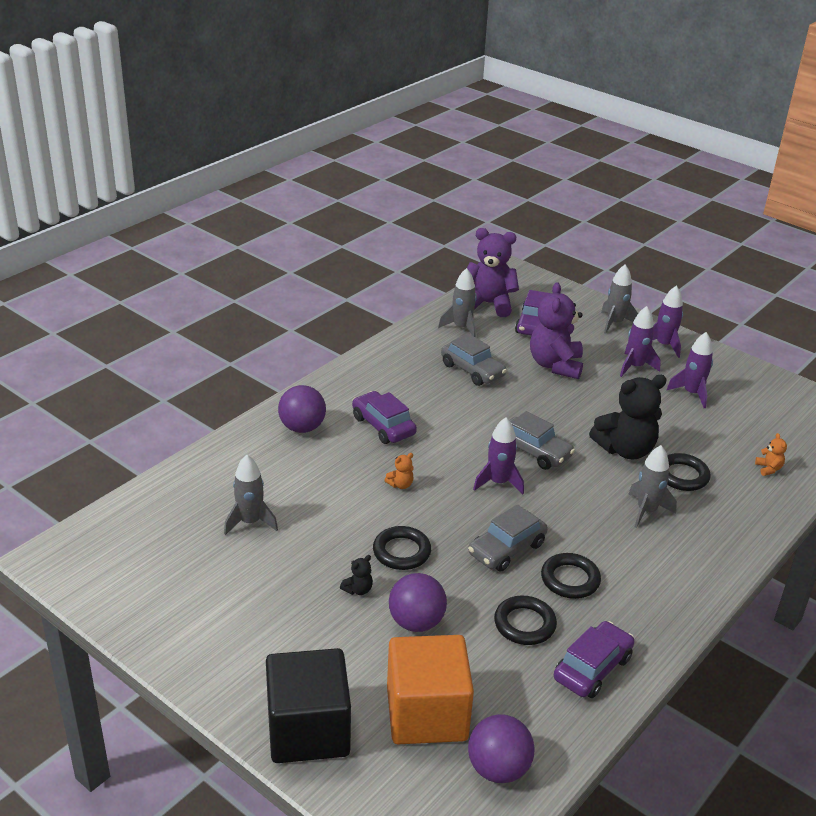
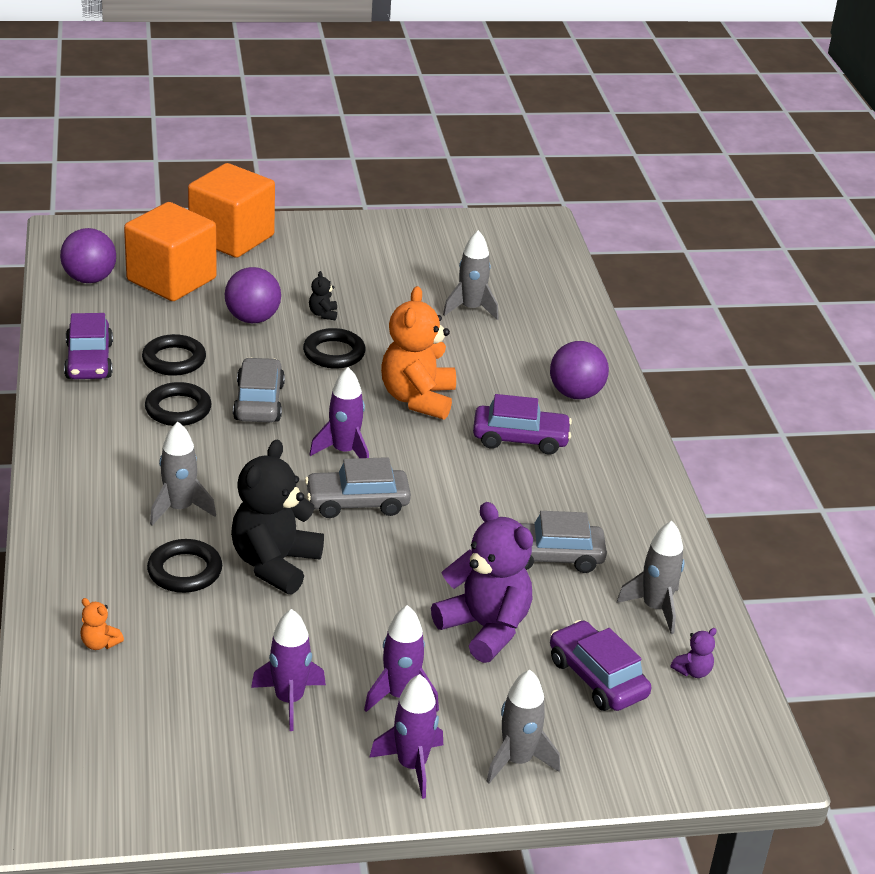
camera: 130 degrees right, 0 degrees up
black cube [266,648,351,763] -> orange cube [188,163,275,258]
orange teddy bear [384,453,414,489] -> orange teddy bear [381,286,456,420], size x2.44
purple teddy bear [467,228,519,317] -> purple teddy bear [671,628,717,678], size x0.41

